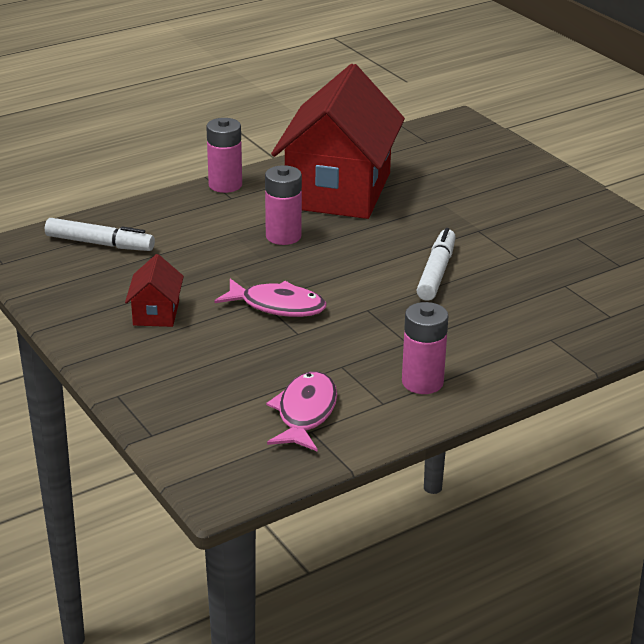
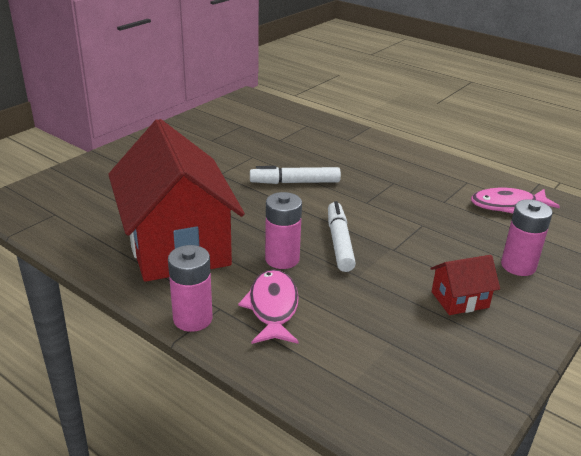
camera: 110 degrees left, 0 degrees up
white marker [45,218,155,251] -> white marker moved to [328,201,356,272]
pink fish [214,279,327,317] -> pink fish moved to [238,269,299,344]
red house [271,64,405,219] -> red house turned 75 degrees clockwise [108,119,245,282]
pink battery [402,302,448,394] -> pink battery moved to [501,200,553,276]

